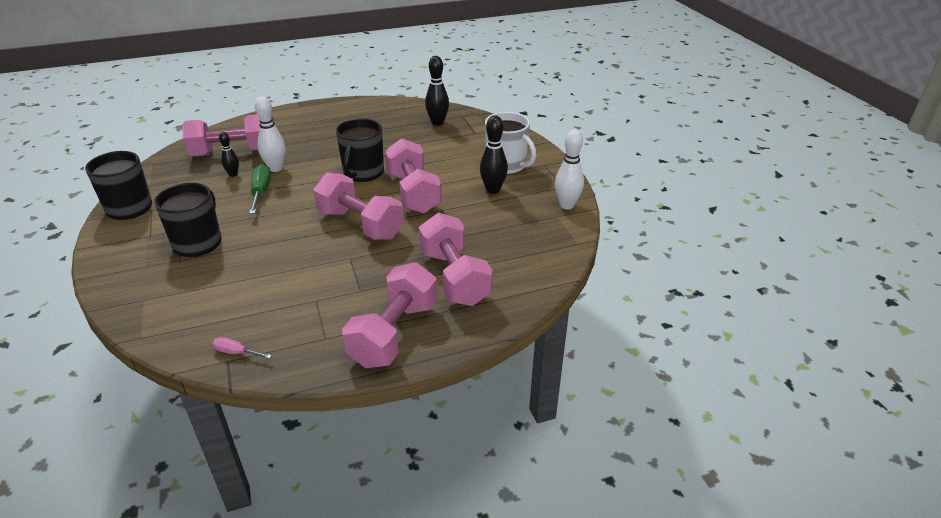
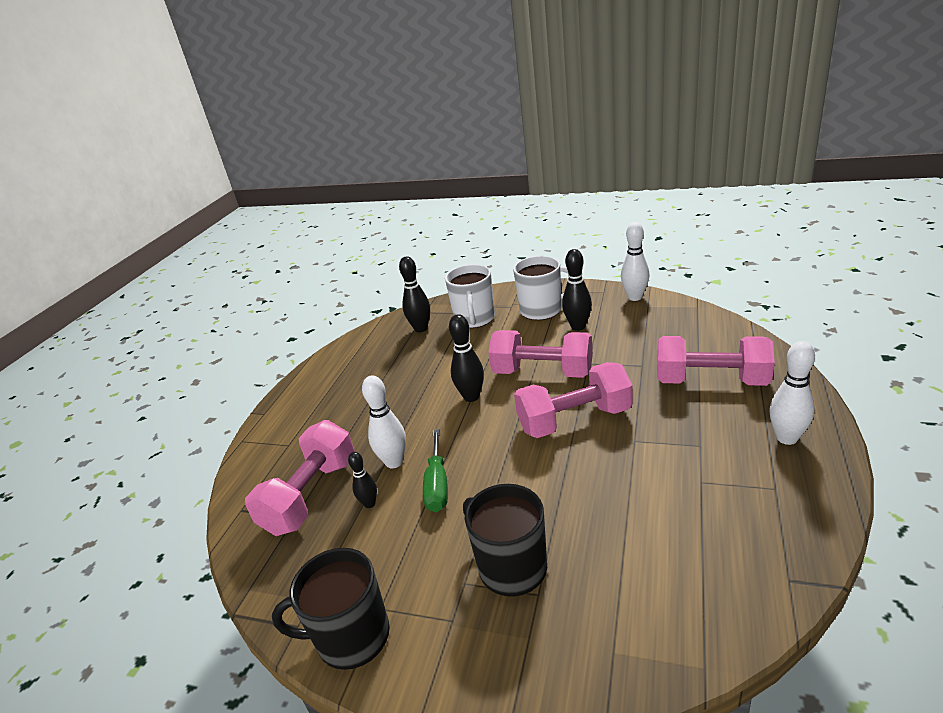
camera: 50 degrees left, 5 degrees down
pink screwdriver [212,337,272,359] -> none
green screwdriver [249,164,271,214] -> green screwdriver turned 120 degrees counterclockwise [423,429,448,512]
black mug [336,118,384,182] -> black bowling pin [449,314,484,402]
pink dumbbell [342,262,437,368] -> white bowling pin [769,341,815,445]
none -> white mug [445,264,495,328]

